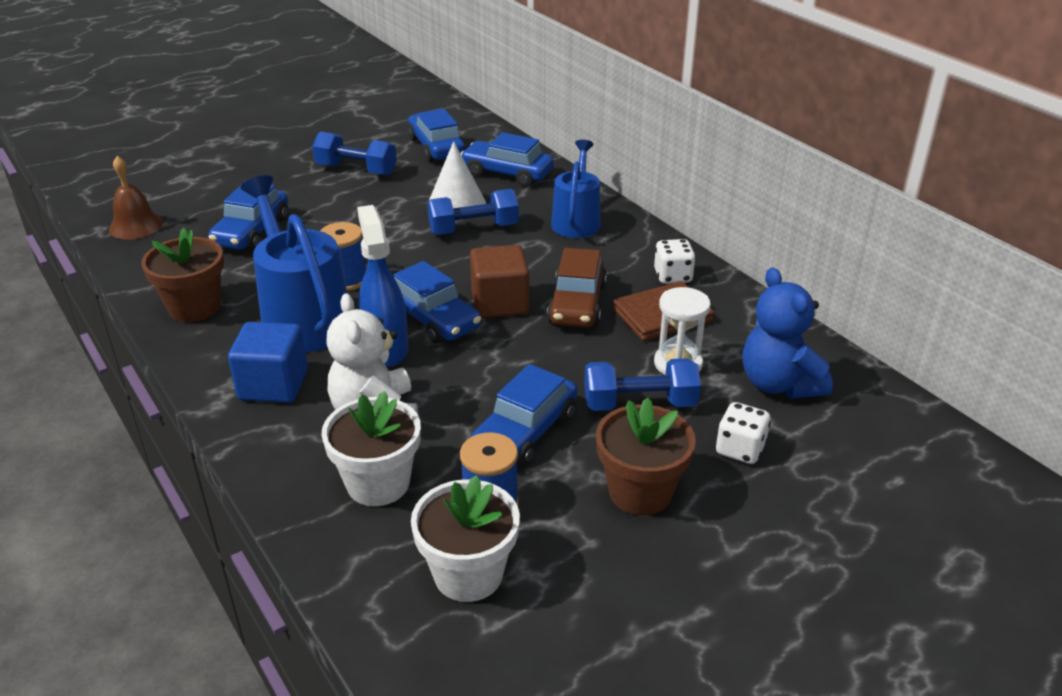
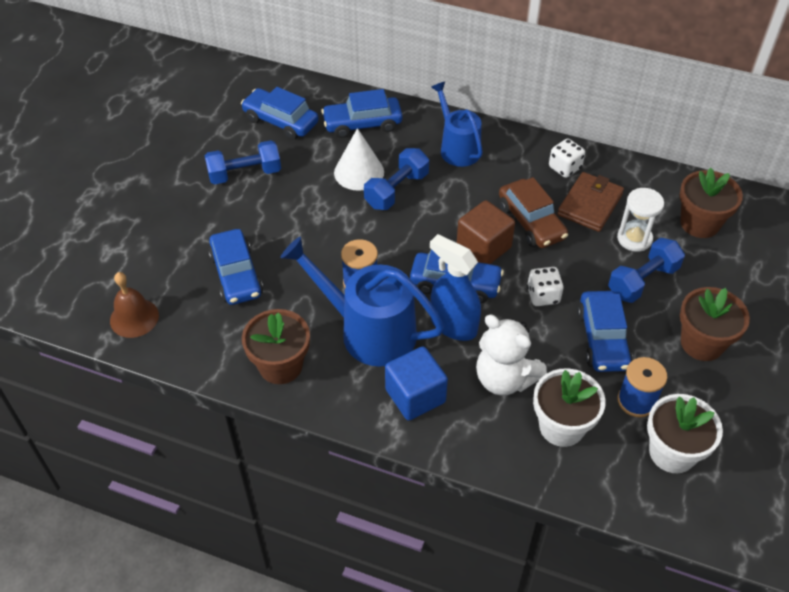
camera: 35 degrees left, 15 degrees up
white dice [716,402,771,464] -> white dice moved to [527,267,564,306]
blue teddy bear [742,268,833,399] -> brown flower pot [680,167,743,238]

